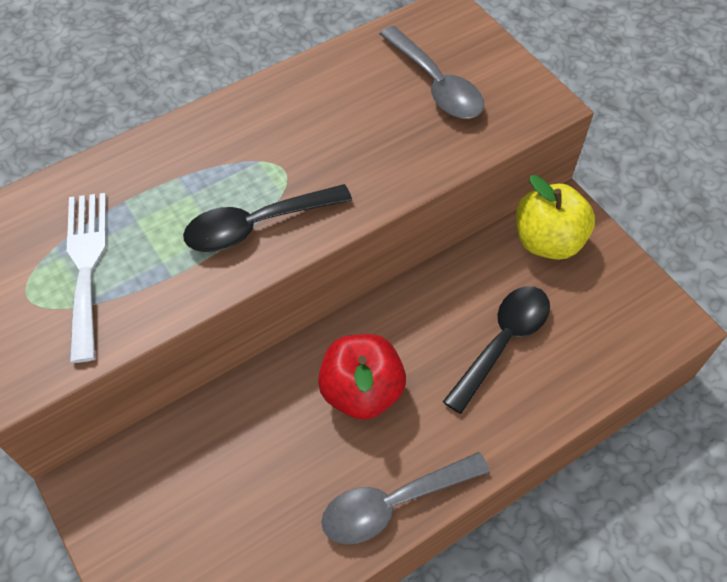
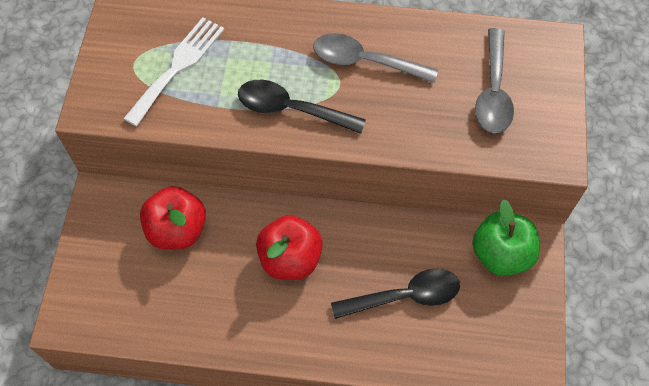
camera: 40 degrees right, 5 degrees up
grey spoon [321,452,490,544] -> grey spoon moved to [313,33,438,83]
yellow apple [516,175,595,260] -> green apple [472,199,540,276]
none -> red apple [140,186,206,250]

